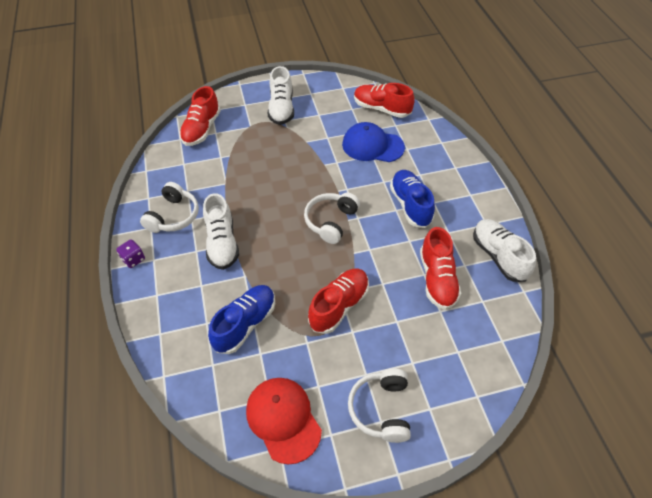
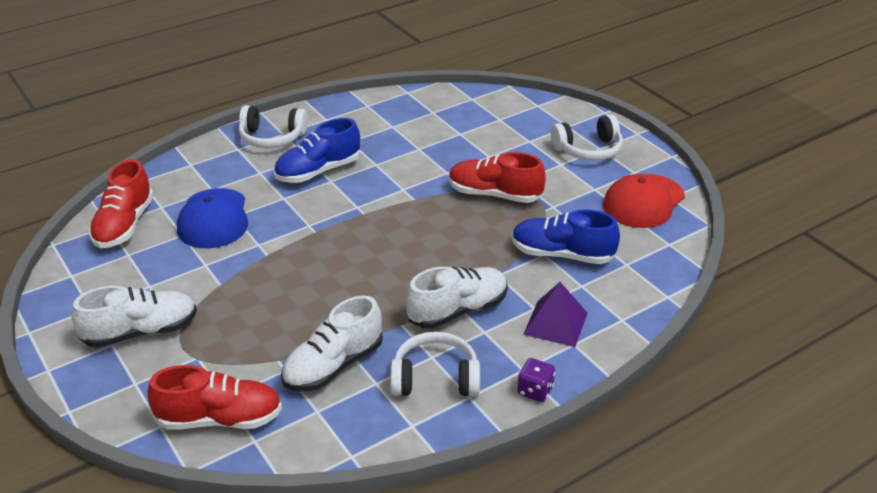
camera: 110 degrees left, 15 degrees down
white headphones [304,193,360,244] -> white headphones moved to [239,105,308,148]
red shoe [420,227,461,310] -> none
white shoe [473,219,536,282] -> white shoe moved to [281,295,383,392]
none -> purple pyramid [523,282,588,347]

